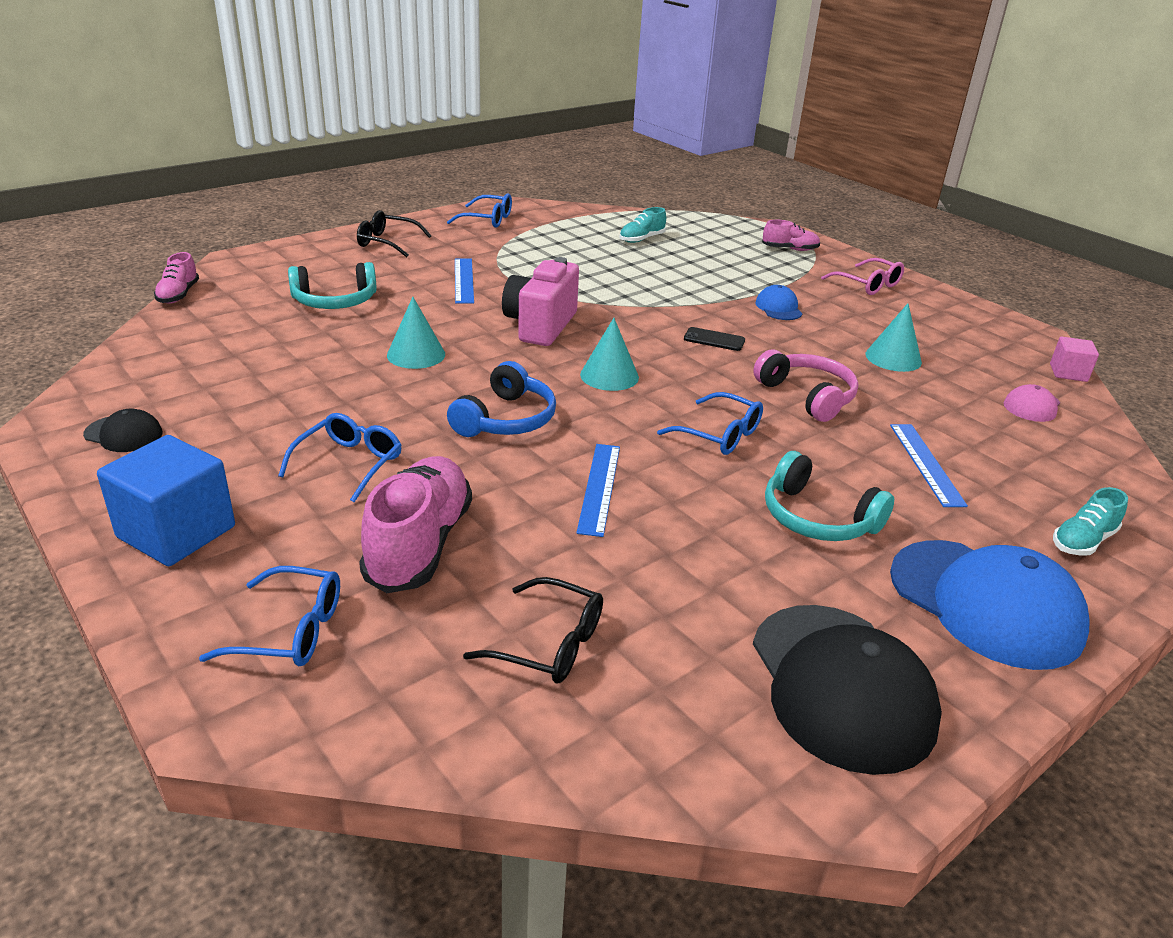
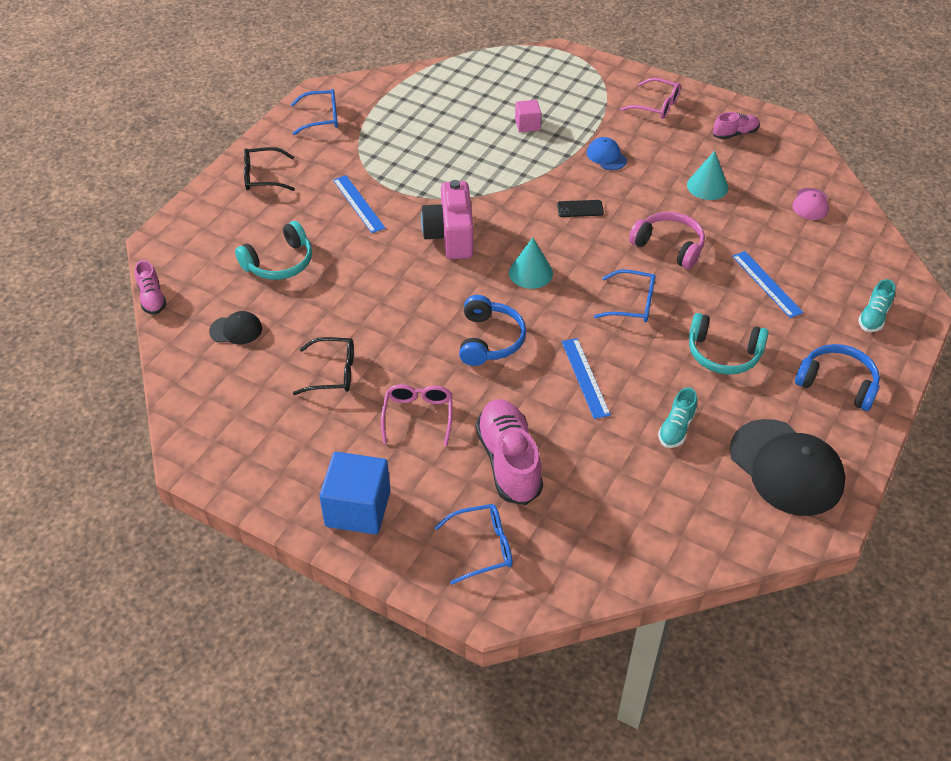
camera: 20 degrees left, 15 degrees up
black cap [83,409,163,452] -> black cap moved to [209,311,262,344]
blue glasses [278,413,402,502] -> pink glasses [381,384,452,446]
turquoise cone [387,297,445,369] -> none
black glasses [463,577,603,684] -> black glasses moved to [293,337,354,395]
turquoise shoe [619,207,666,243] -> turquoise shoe moved to [658,387,697,448]
pink shoe [762,220,820,251] -> pink shoe moved to [713,112,760,140]
blue cap [890,540,1089,670] -> blue headphones [795,344,880,411]
pink cube [1050,337,1099,382] -> pink cube moved to [515,100,541,132]

